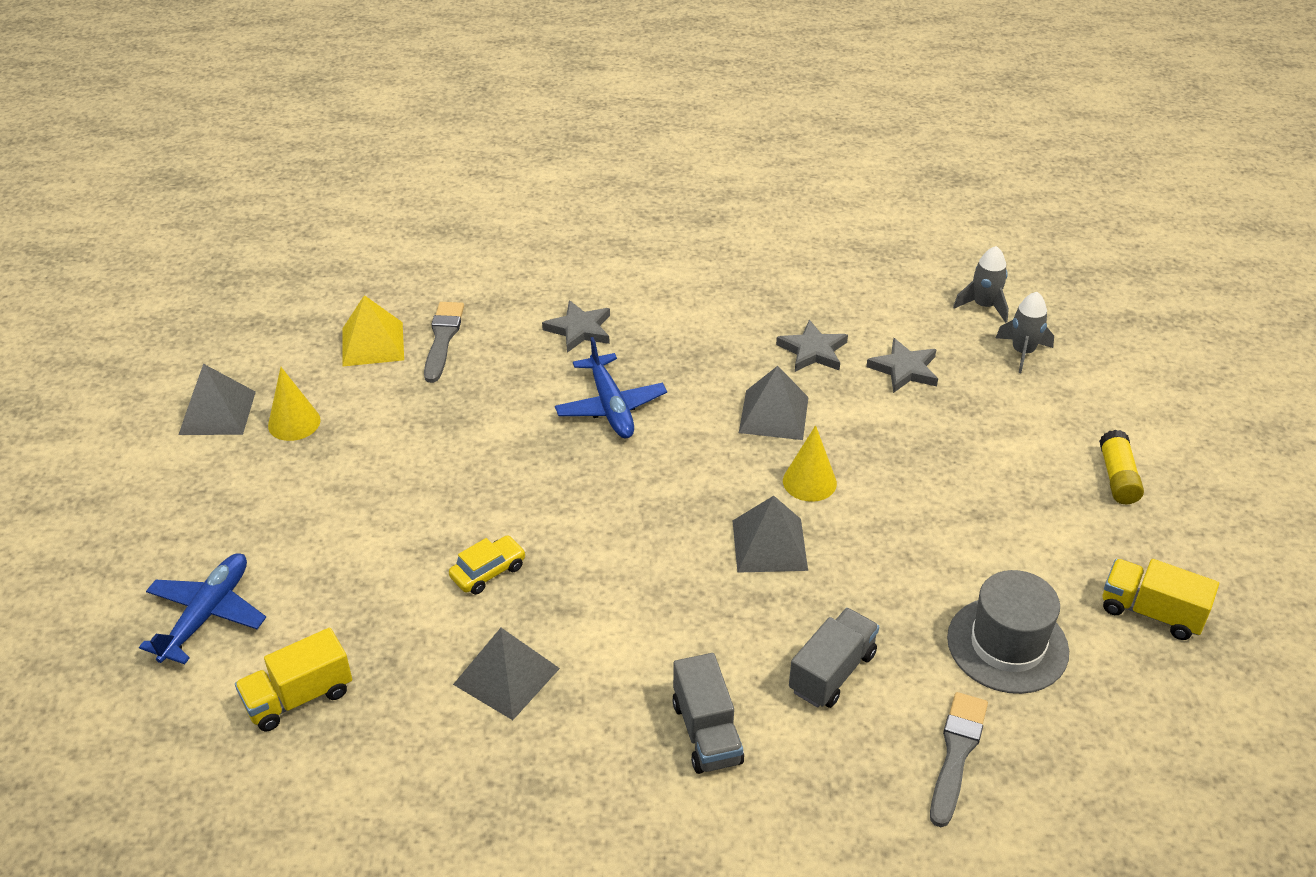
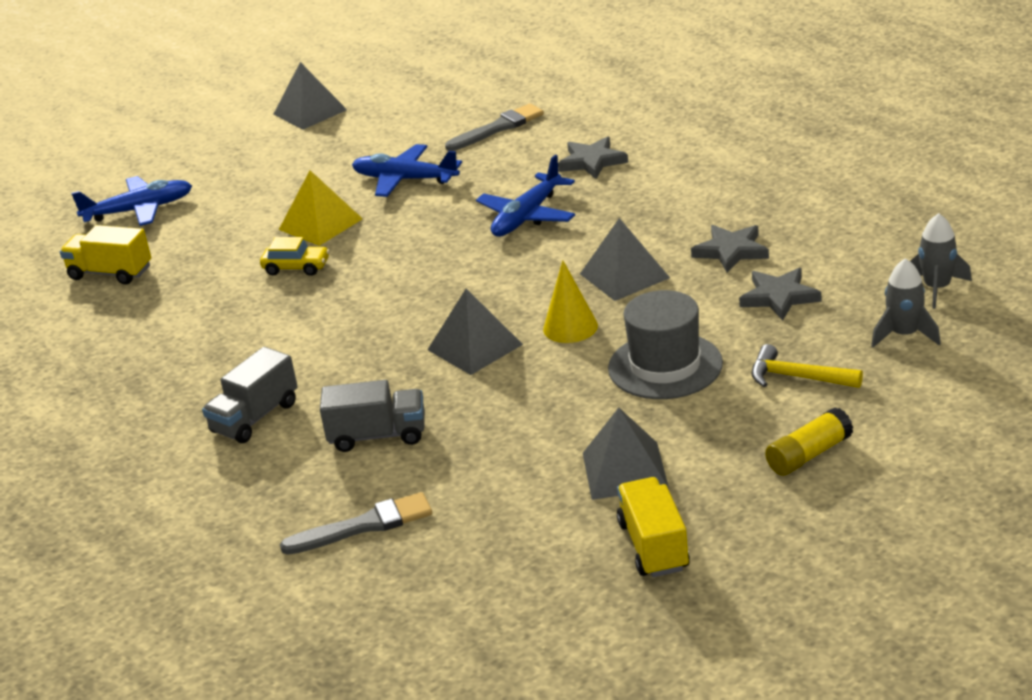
camera: 55 degrees right, 10 degrees down
yellow cone [268,367,321,441] -> none
yellow pyramid [342,295,404,367] -> yellow pyramid moved to [279,170,363,246]
grey pyramid [453,628,560,720] -> grey pyramid moved to [583,407,669,500]
grey hat [947,570,1069,694] -> grey hat moved to [608,290,723,399]
none -> blue plane [352,144,462,197]
none -> yellow hammer [751,344,863,388]

